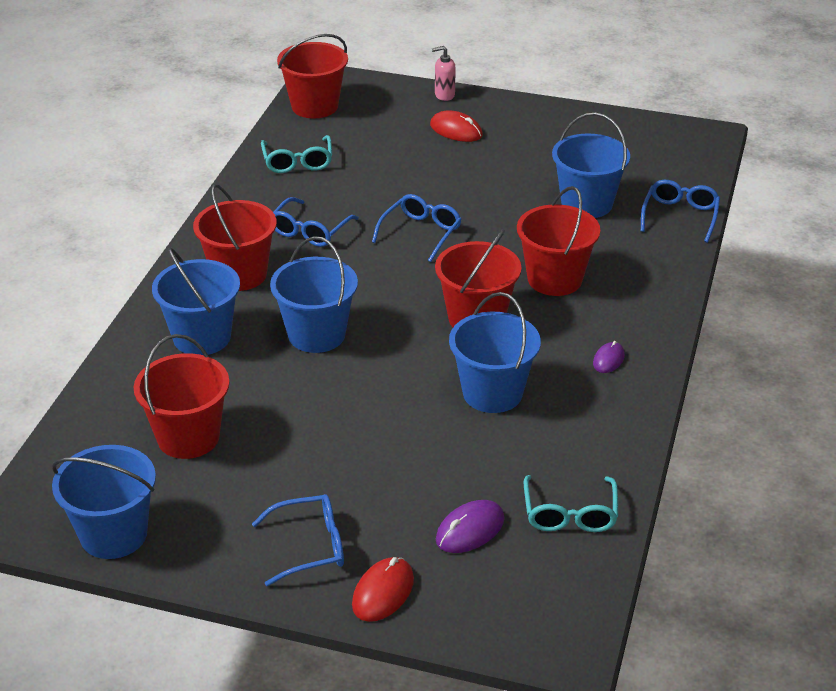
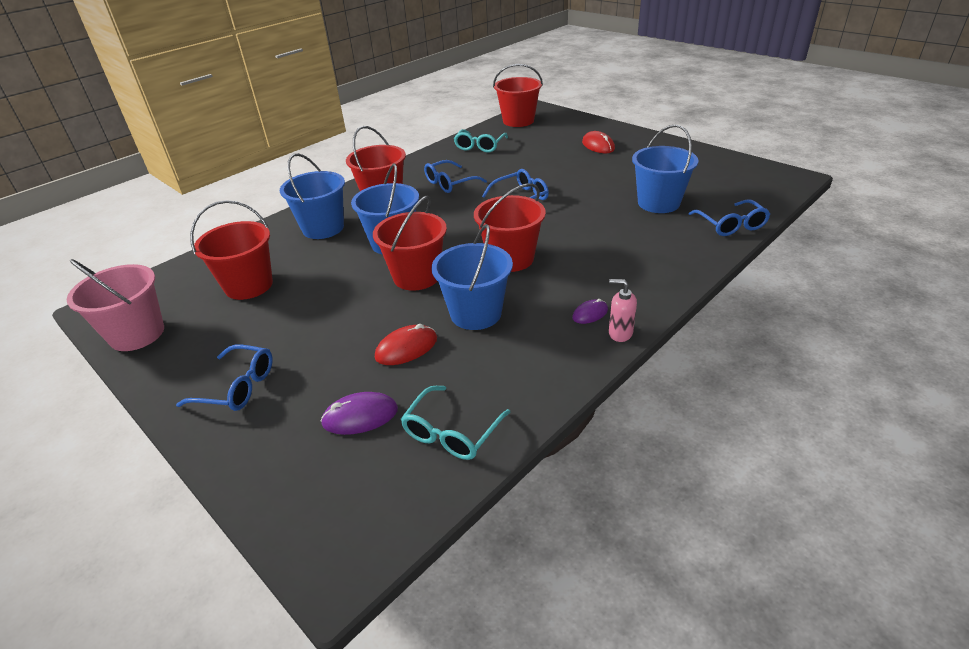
camera: 30 degrees right, 0 degrees up
blue bucket [52,445,156,559] -> pink bucket [67,259,164,351]
red mouse [352,557,414,622] -> red mouse moved to [375,324,437,365]
pink soap dispenser [432,46,456,101] -> pink soap dispenser moved to [609,279,637,342]
red bucket [517,186,600,296] -> red bucket moved to [373,195,447,291]
blue glasses [641,180,720,243] -> blue glasses turned 120 degrees clockwise [689,199,770,236]

